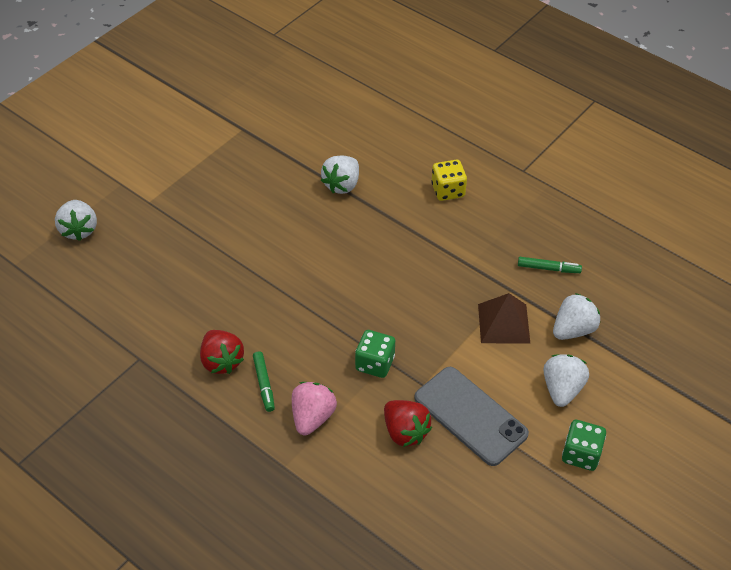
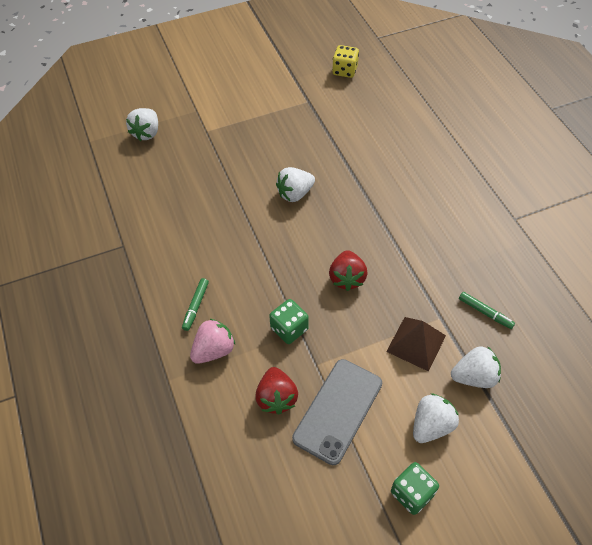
camera: 30 degrees right, 5 degrees up
red strawberry [200,330,244,374] -> red strawberry moved to [329,250,368,291]
white strawberry [321,156,359,194] -> white strawberry moved to [276,167,315,202]
grey phone [414,367,529,466] -> grey phone turned 45 degrees clockwise [292,359,382,465]
yellow dice [431,160,467,201] -> yellow dice moved to [332,45,359,78]

